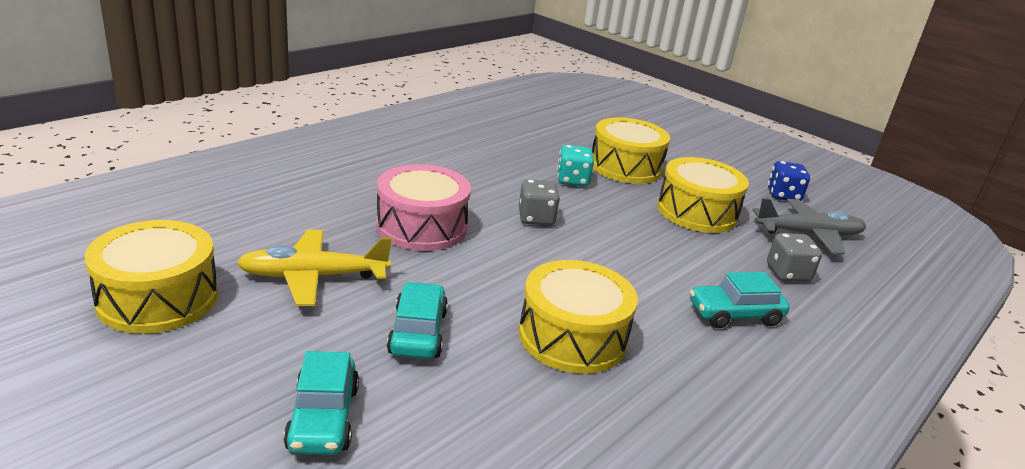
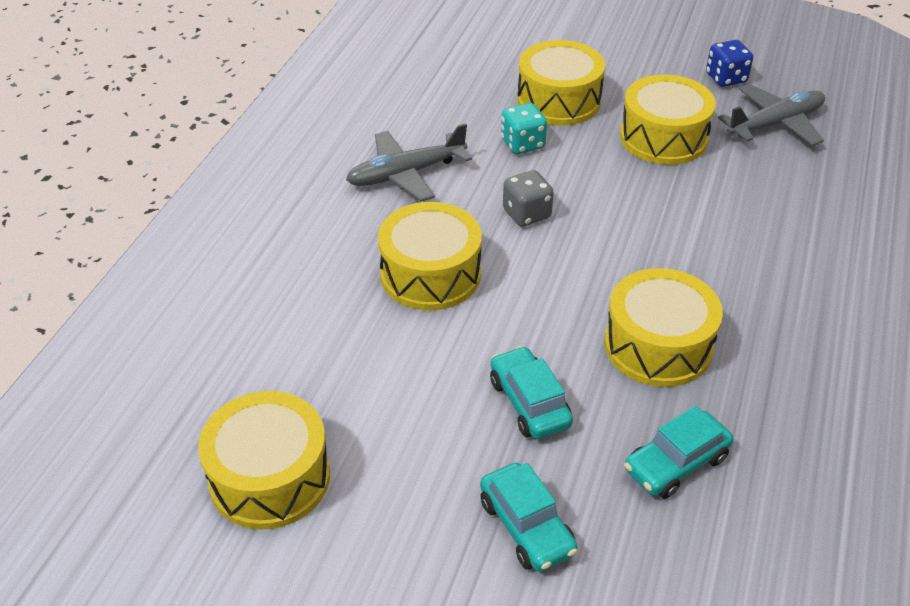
camera: 20 degrees left, 15 degrees up
yellow plane [236,230,392,306] -> none
pink drum [376,164,471,251] -> yellow drum [378,202,482,310]
turquoise car [689,272,790,328] -> turquoise car moved to [624,406,733,499]
grey dice [767,233,822,282] -> none
none -> grey plane [346,123,472,202]

